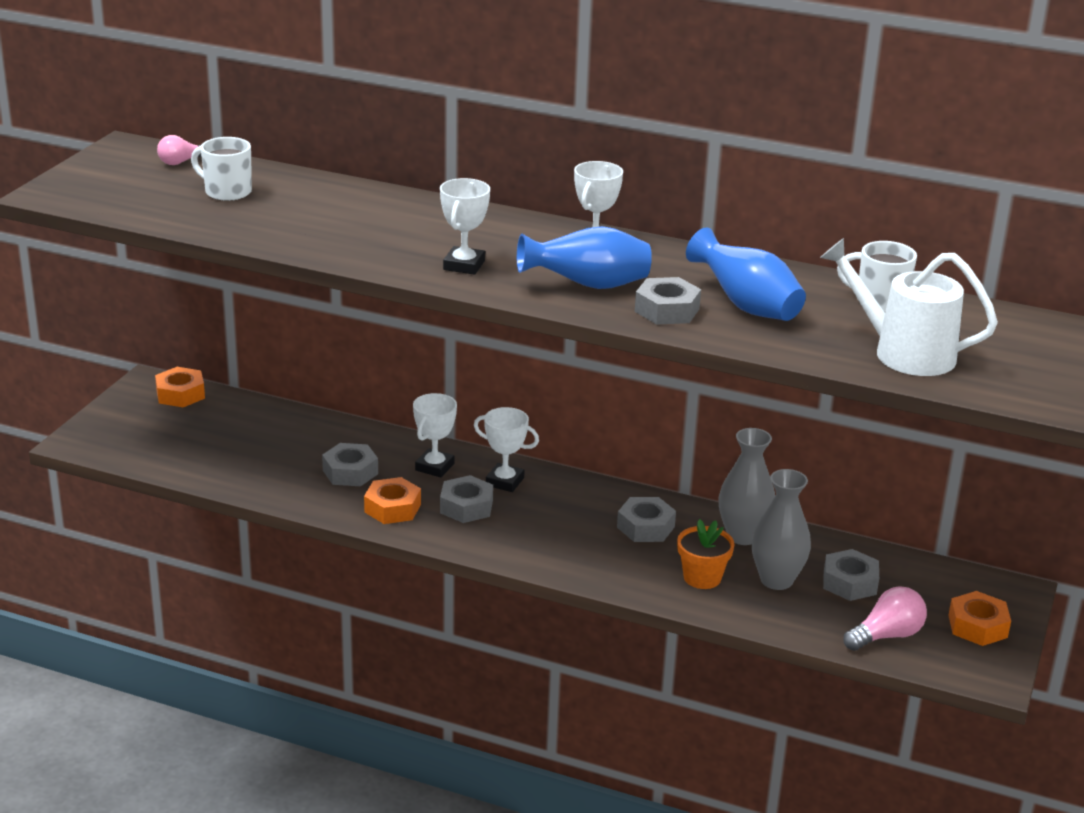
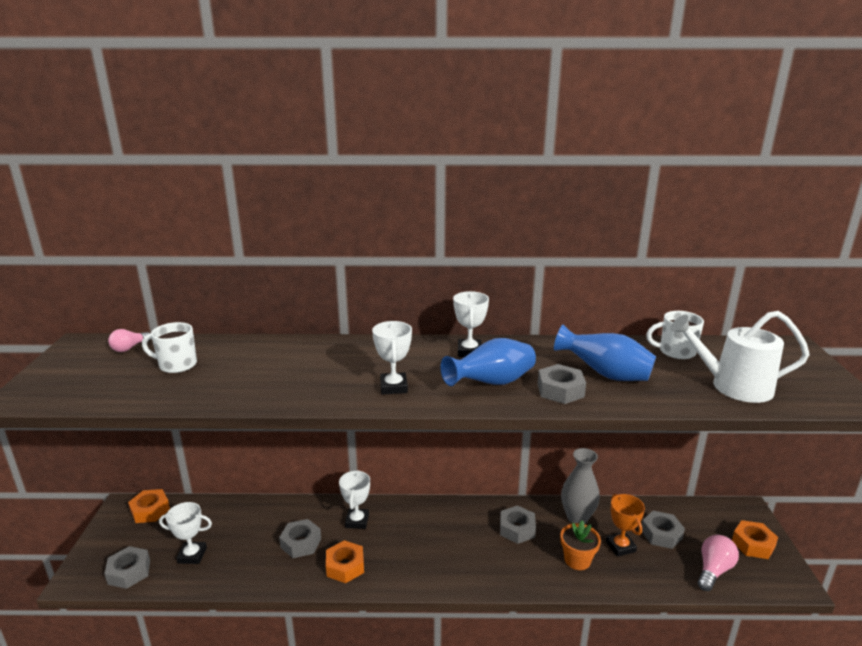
camera: 20 degrees left, 5 degrees down
grey nut [440,475,493,523] -> grey nut moved to [104,546,150,589]
white trophy [474,407,539,492] -> white trophy moved to [159,502,212,564]
grey vase [752,469,811,590] -> orange trophy [606,494,645,557]

